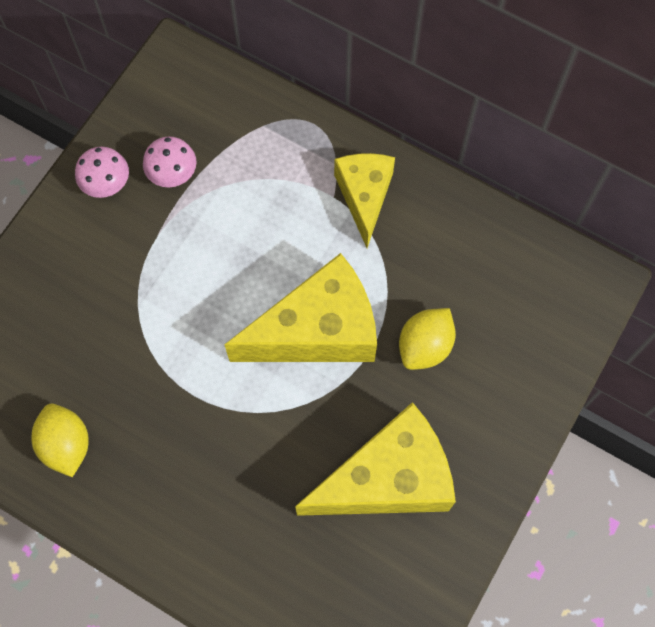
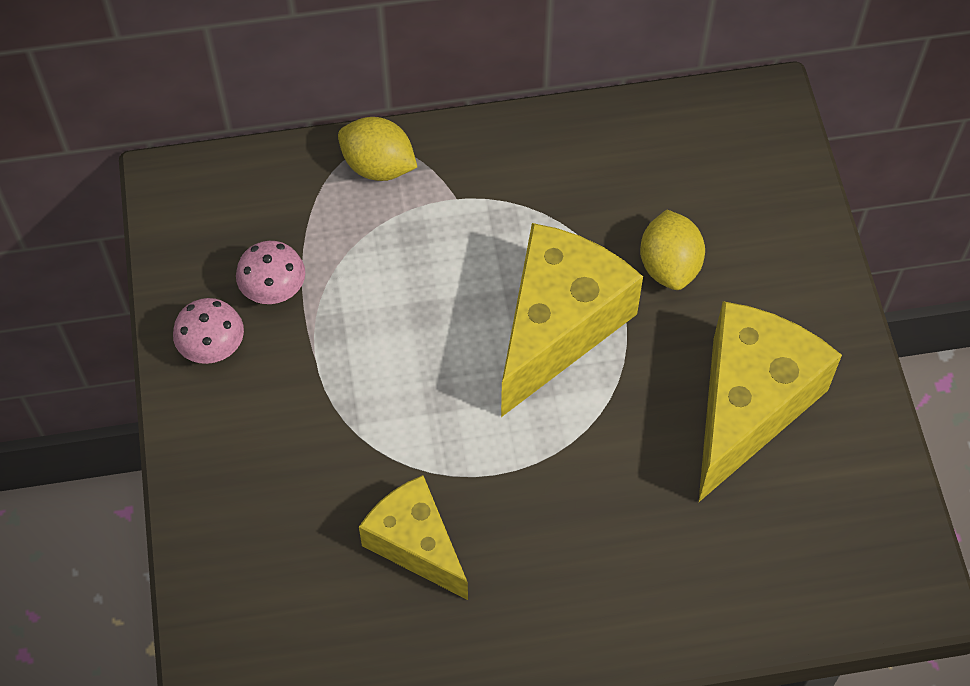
camera: 40 degrees left, 10 degrees down
yellow lemon [31,404,89,477] -> yellow lemon moved to [338,117,417,181]
yellow cheese [334,153,395,248] -> yellow cheese moved to [359,475,468,600]

